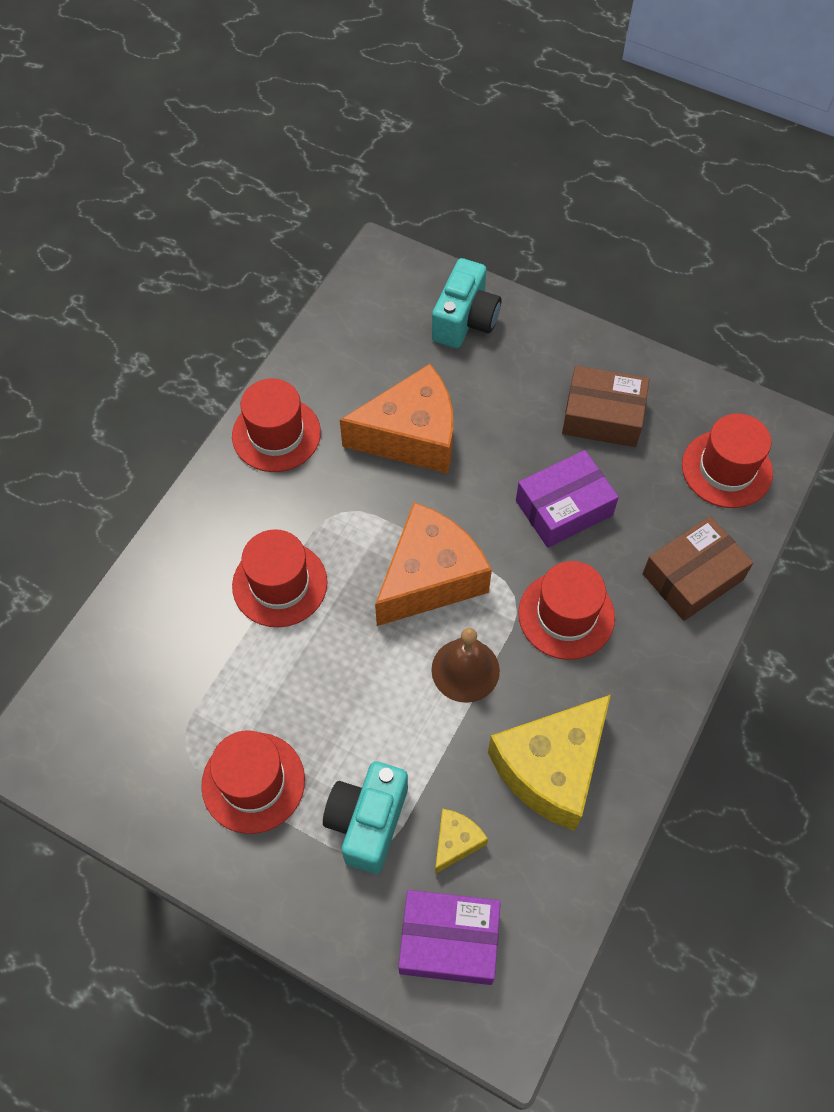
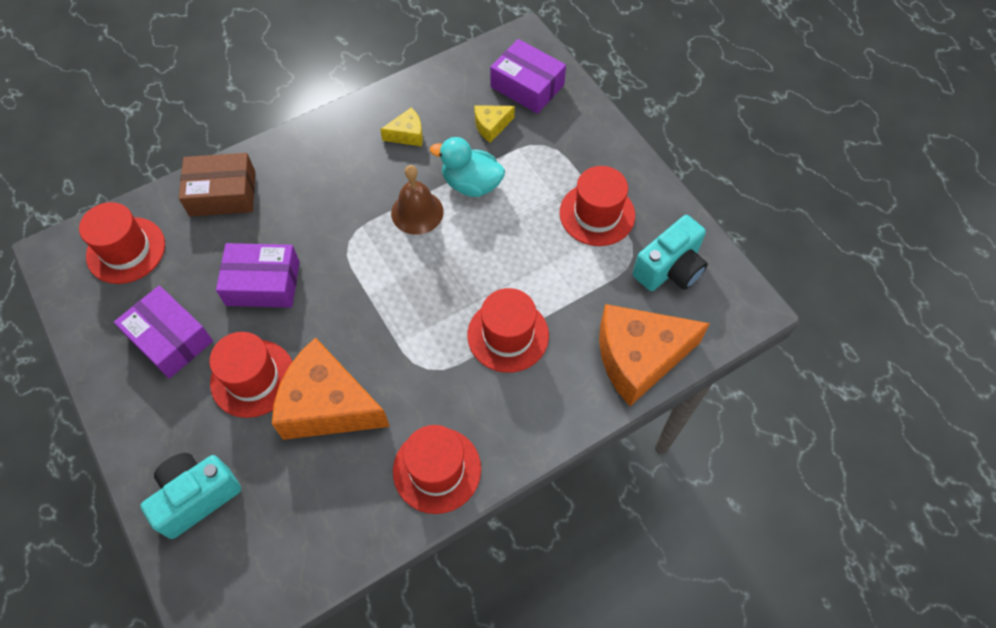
camera: 150 degrees left, 0 degrees up
turquoise camera [323,761,408,874] -> turquoise camera moved to [633,215,708,291]
orange cheese [375,502,492,626] -> orange cheese moved to [599,304,710,406]
yellow cheese [488,695,611,831] -> yellow cheese [380,107,423,147], size x0.46
red hat [518,561,615,660] -> red hat moved to [209,332,292,418]
brown box [562,366,649,447] -> purple box [114,286,213,379]
none -> turquoise duck [430,137,505,197]

